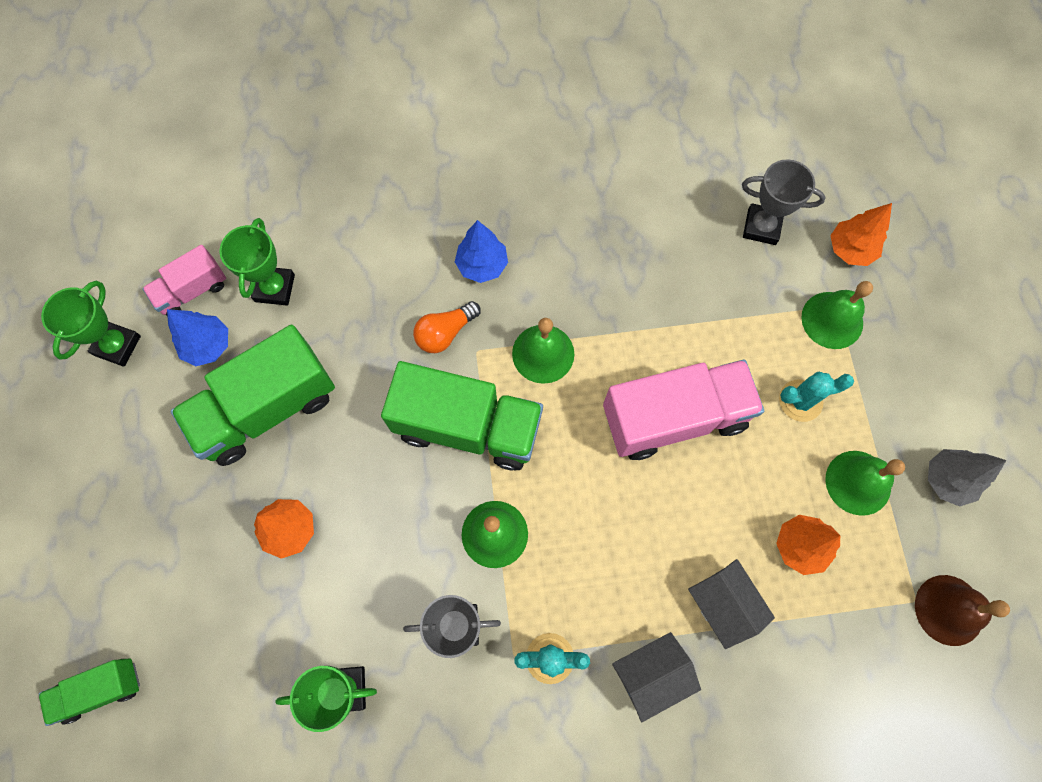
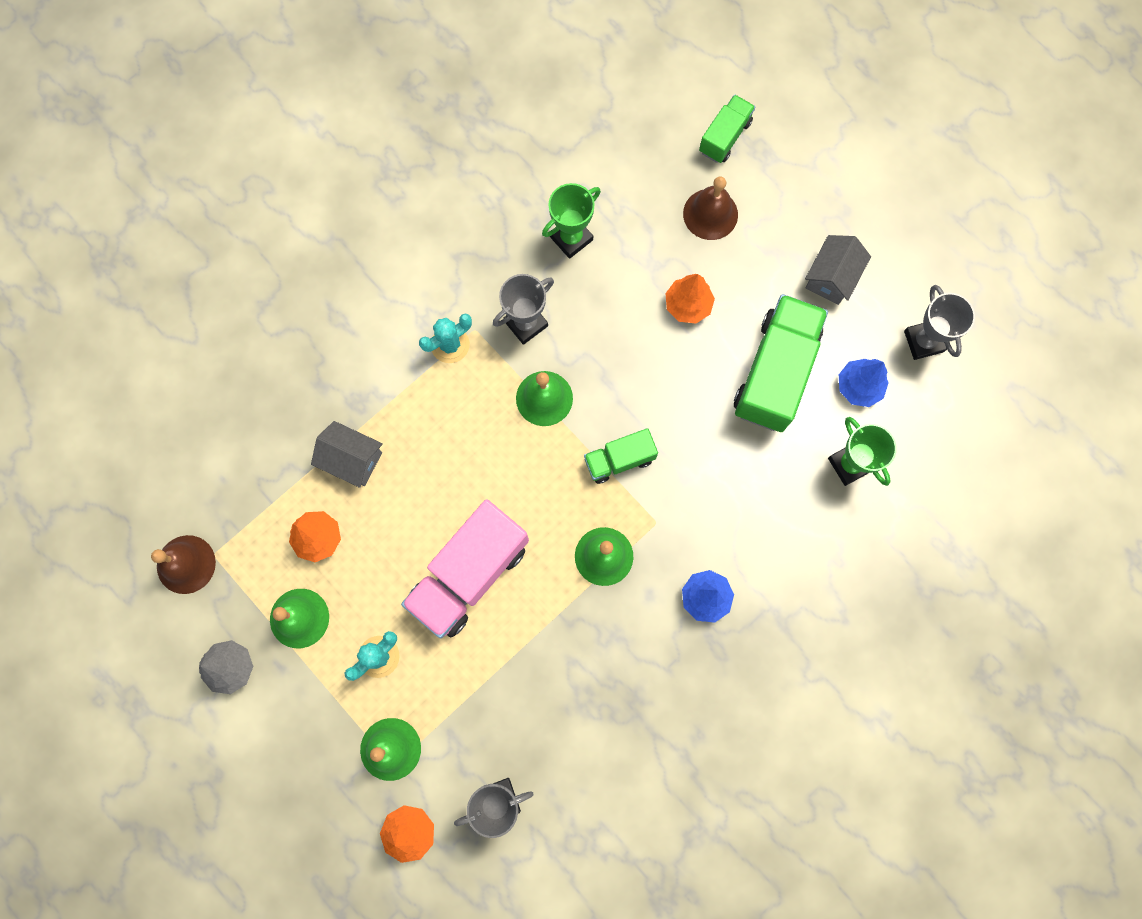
camera: 145 degrees right, 5 degrees up
green trophy [41,281,141,367] -> grey trophy [904,285,975,360]
pink truck [142,245,226,317] -> none
green truck [381,361,543,471] -> green truck [584,428,658,484], size x0.54
orange light bulb [413,301,481,353] -> none
grey house [612,632,701,722] -> grey house moved to [805,235,871,305]
none -> brown bell [683,176,738,240]

